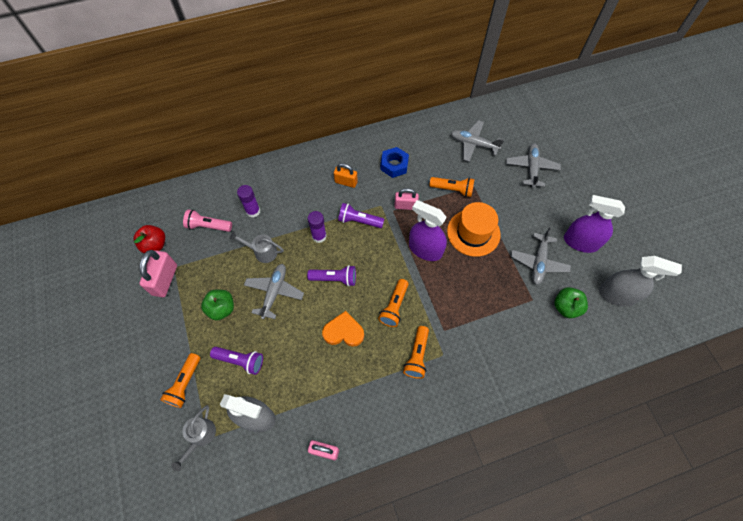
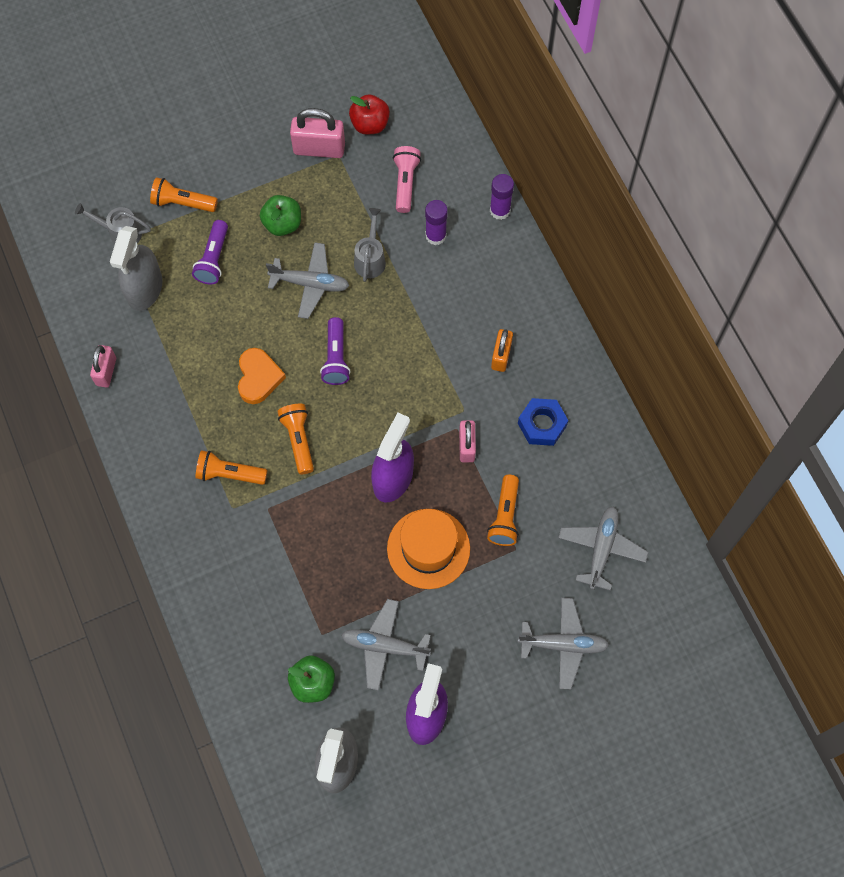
camera: 85 degrees right, 5 degrees up
purple glue stick [308,211,327,243] -> purple glue stick moved to [490,174,514,220]
purple flashlight [338,203,384,228] -> none
orange flashlight [378,279,409,327] -> orange flashlight turned 60 degrees clockwise [277,404,314,475]

